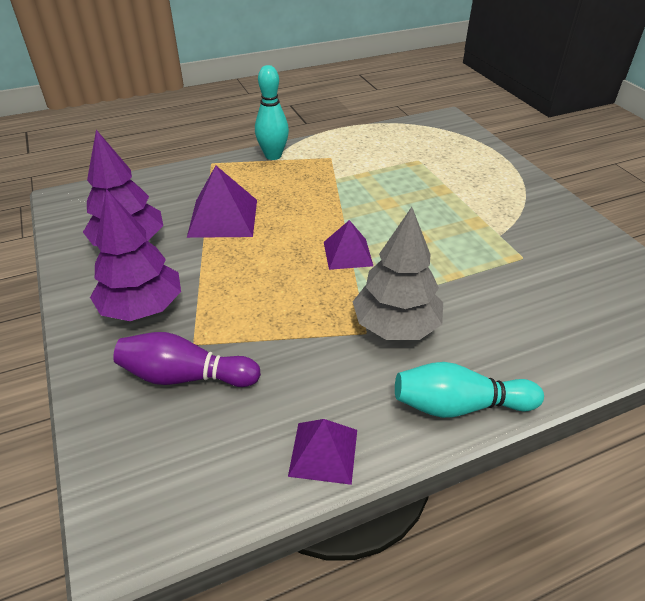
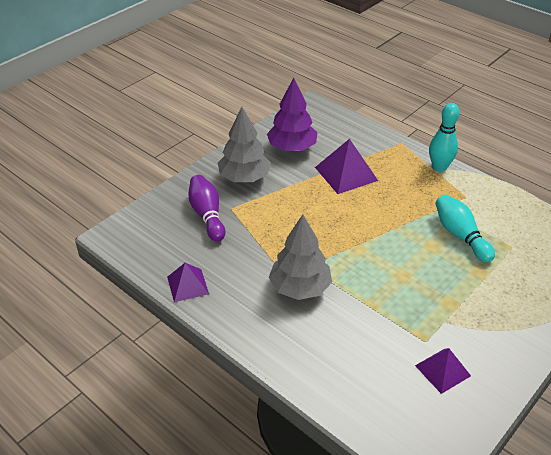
camera: 65 degrees right, 0 degrees up
purple tree [90,189,181,321] -> grey tree [218,107,271,182]
purple pyramid [324,220,373,270] -> purple pyramid moved to [415,348,471,394]
turquoise bowling pin [395,362,544,418] -> turquoise bowling pin moved to [435,194,495,262]

